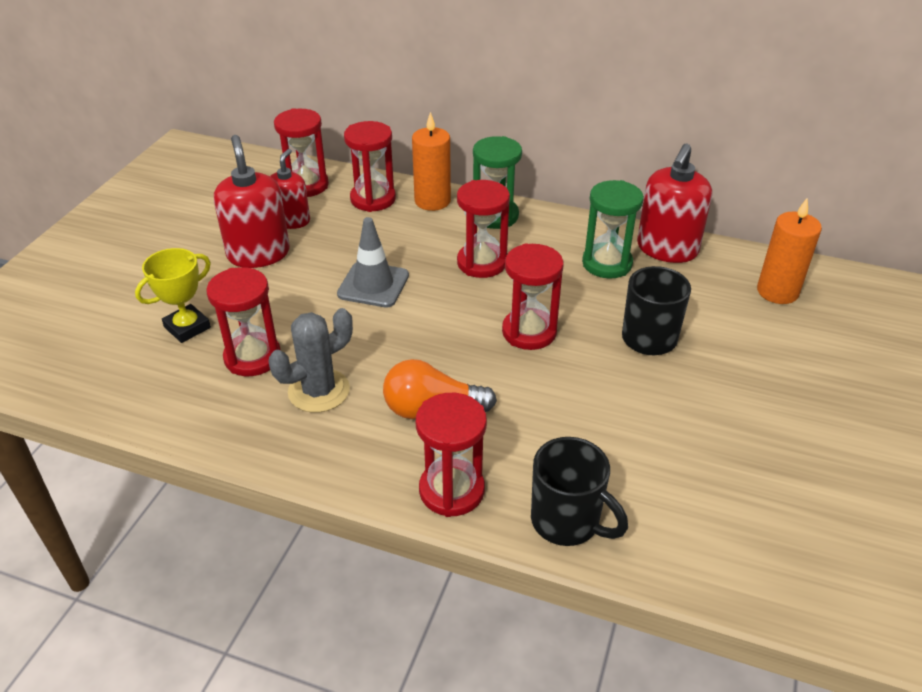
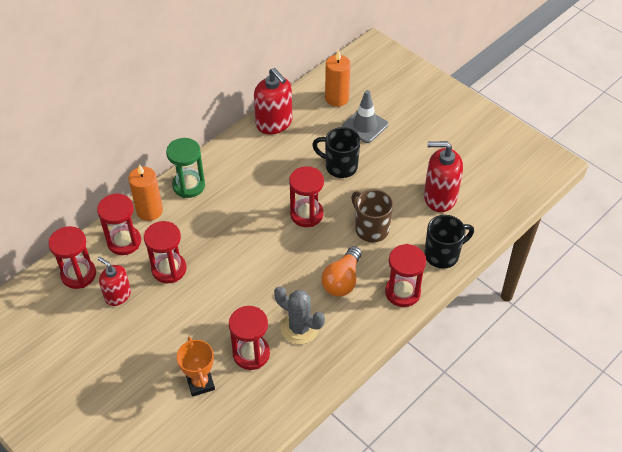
camera: 65 degrees left, 10 degrees up
yellow trophy [135,248,211,343] -> orange trophy [177,337,215,397]
red soap dispenser [214,135,290,268] -> red soap dispenser moved to [424,141,463,212]
grey cactus [268,308,353,413] -> grey cactus turned 45 degrees counterclockwise [274,286,325,344]
grey traffic cone [337,217,409,308] -> grey traffic cone moved to [342,90,388,143]
red hourglass [457,180,510,278] -> red hourglass moved to [144,221,187,283]
green hourglass [582,180,644,278] -> none
none -> brown mug [351,189,393,242]

